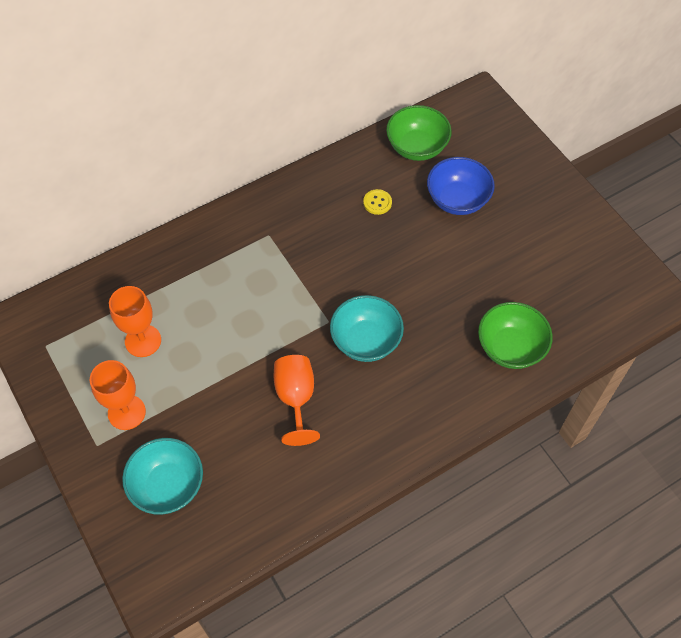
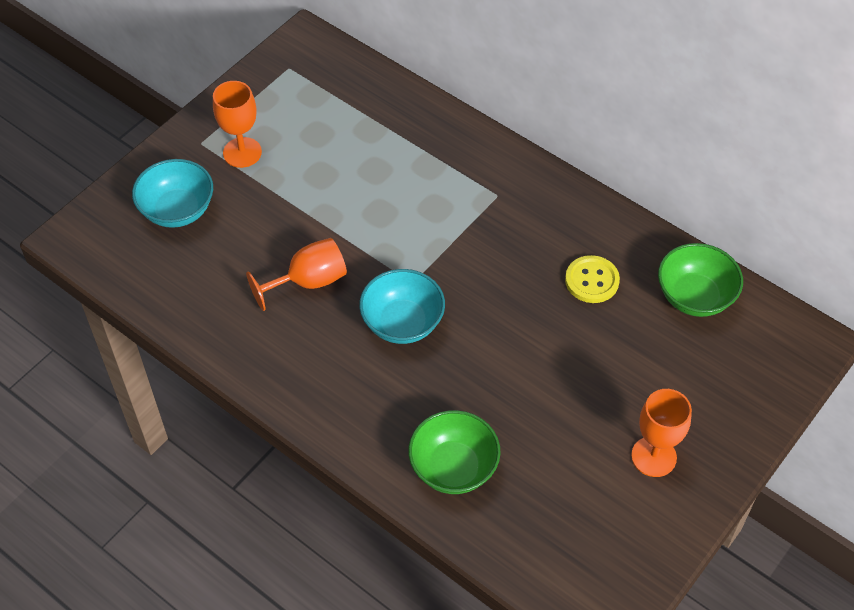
camera: 70 degrees right, 5 degrees down
orange goblet [109,286,161,357] -> orange goblet moved to [631,389,692,477]
yellow button [363,189,392,215] -> yellow button [565,255,620,303], size x1.51
blue bowl [427,157,495,215] -> none

